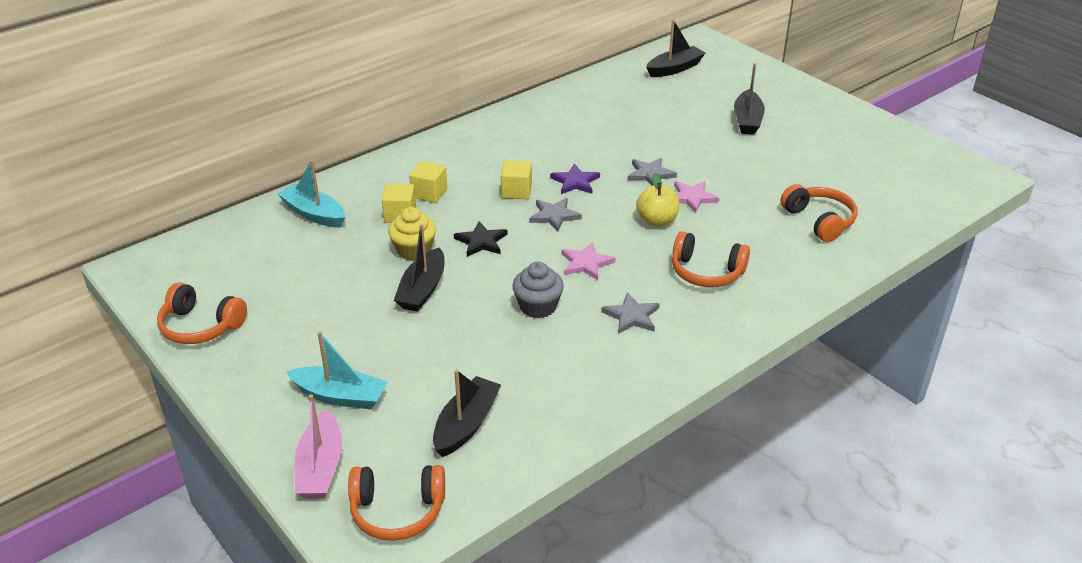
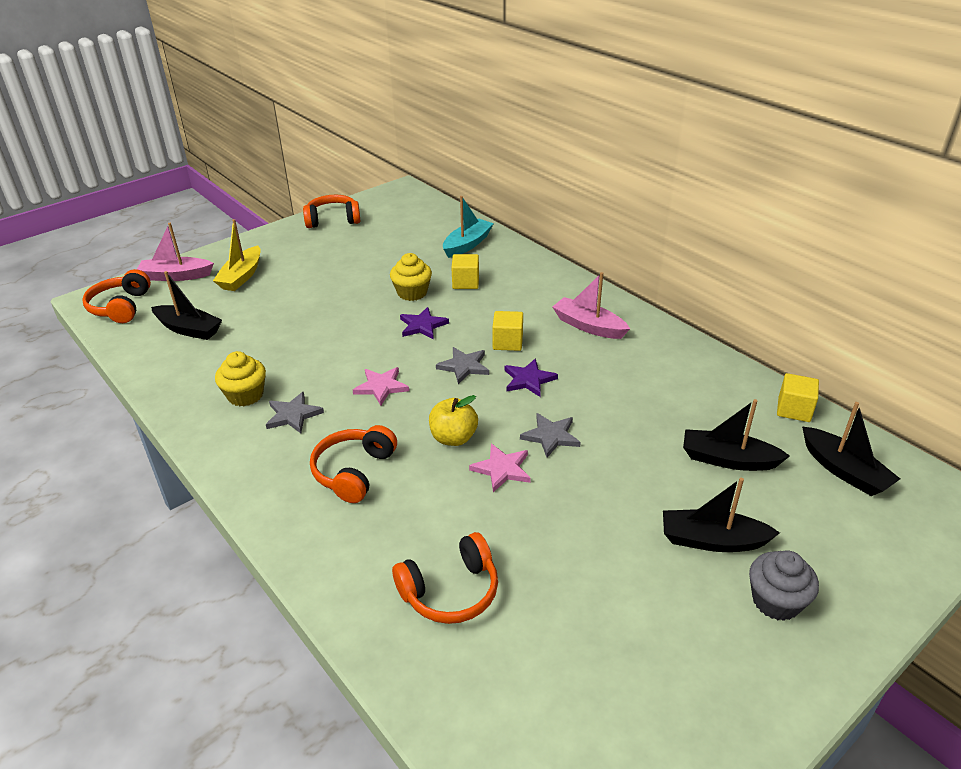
camera: 90 degrees right, 0 degrees up
orange headphones [157,282,247,344] -> orange headphones turned 60 degrees clockwise [303,195,361,228]
turquoise boat [286,332,388,409] -> yellow boat [213,219,261,291]
black boat [394,224,444,312] -> black boat moved to [683,399,790,471]
yellow cube [409,161,447,203] -> yellow cube moved to [777,373,819,422]
black star [454,221,507,257] -> purple star [400,307,449,340]
grey cupcake [512,262,564,318] -> grey cupcake moved to [749,550,819,621]
none -> yellow cupcake [215,351,266,406]
none -> pink boat [552,272,630,339]

